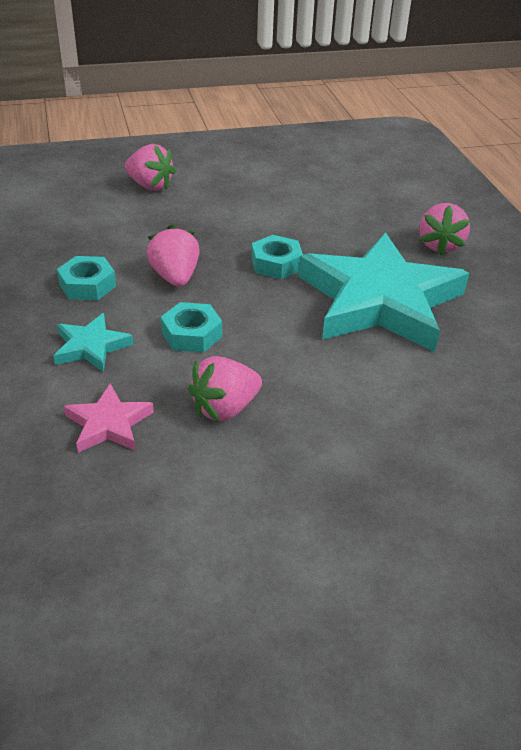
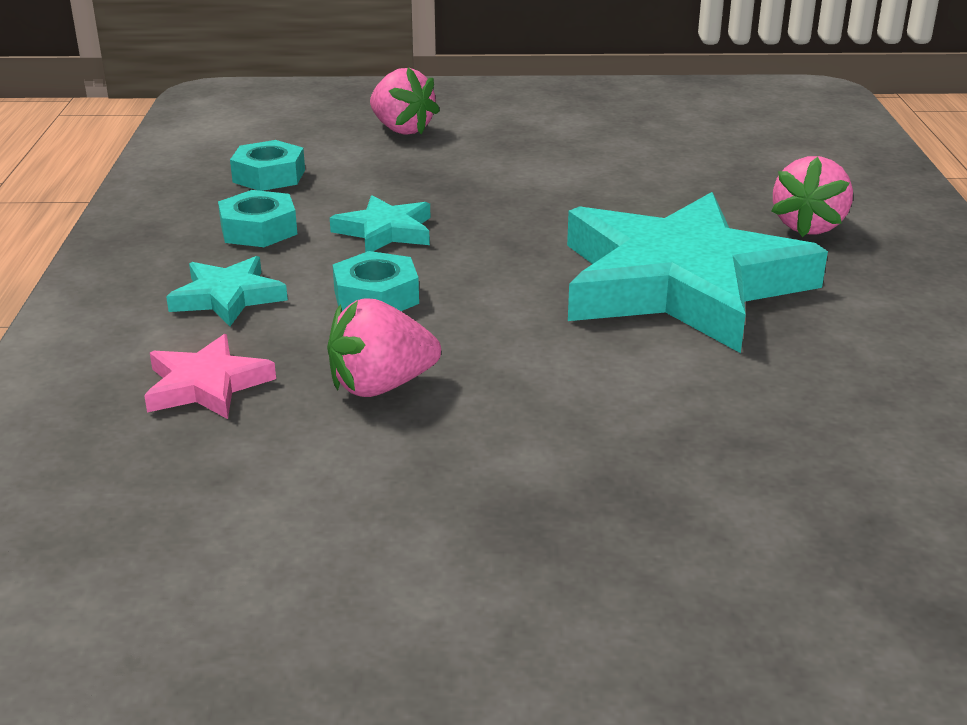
camera: 15 degrees right, 10 degrees down
pink strawberry [146,225,200,287] -> turquoise star [330,195,430,252]
turquoise nut [251,235,303,279] -> turquoise nut moved to [230,140,305,191]

